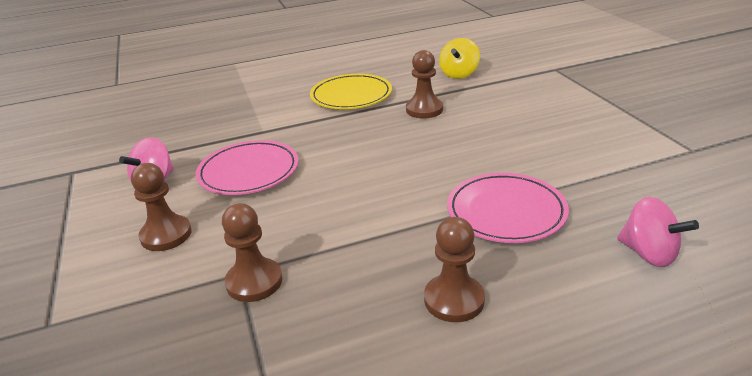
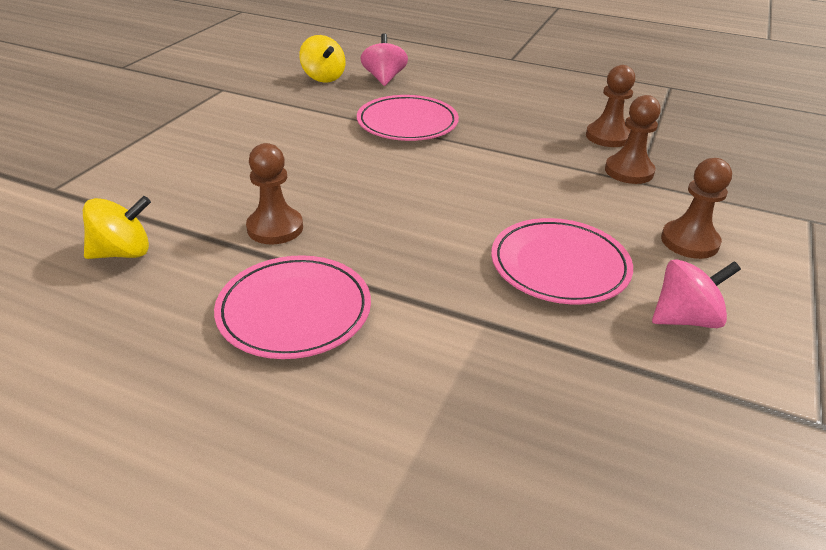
camera: 140 degrees left, 5 degrees up
yellow plate [310,74,392,109] -> pink plate [214,255,371,359]
brown pawn [424,217,485,322] -> brown pawn moved to [586,65,635,147]
none -> yellow spinning top [299,35,346,83]

